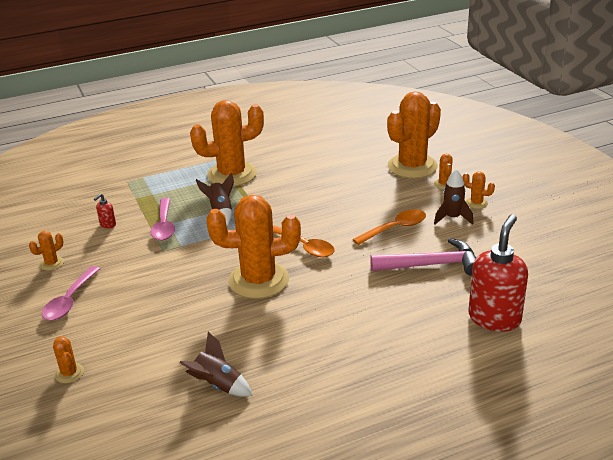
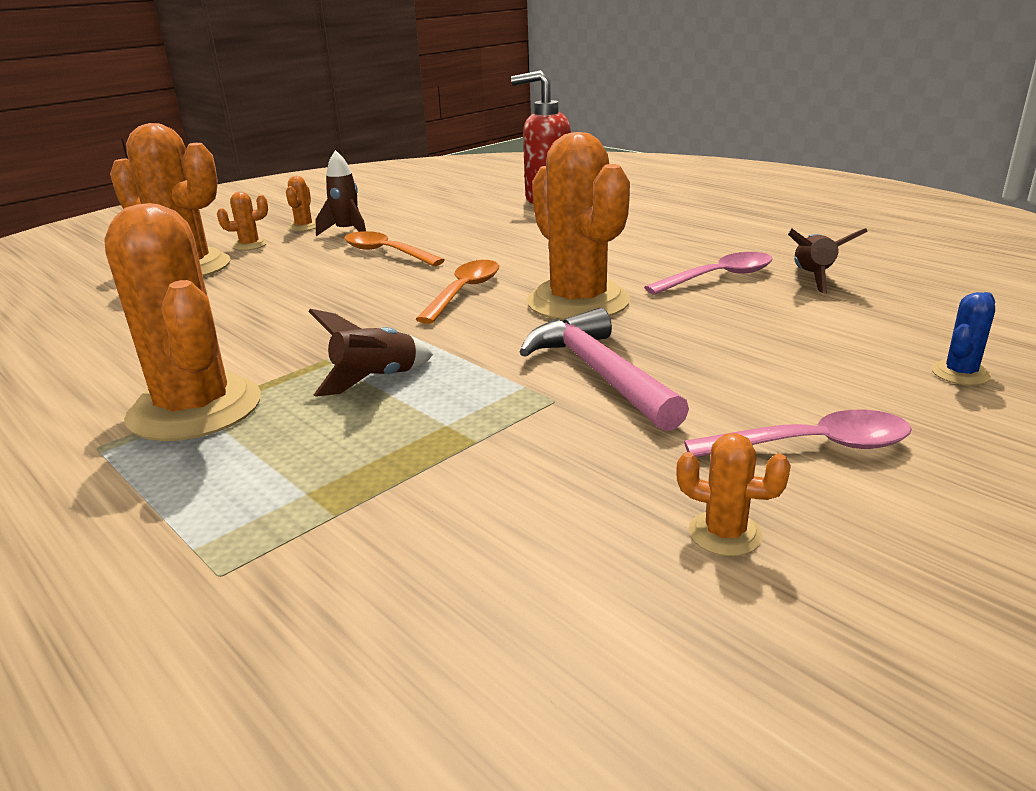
camera: 110 degrees left, 5 degrees down
orange cactus [53,337,84,383] -> blue cactus [932,292,995,385]
red soap dispenser [94,193,116,228] -> none
pink spoon [150,198,175,240] -> pink spoon moved to [644,252,773,295]
pink hammer [370,238,476,276] -> pink hammer moved to [519,308,689,431]

